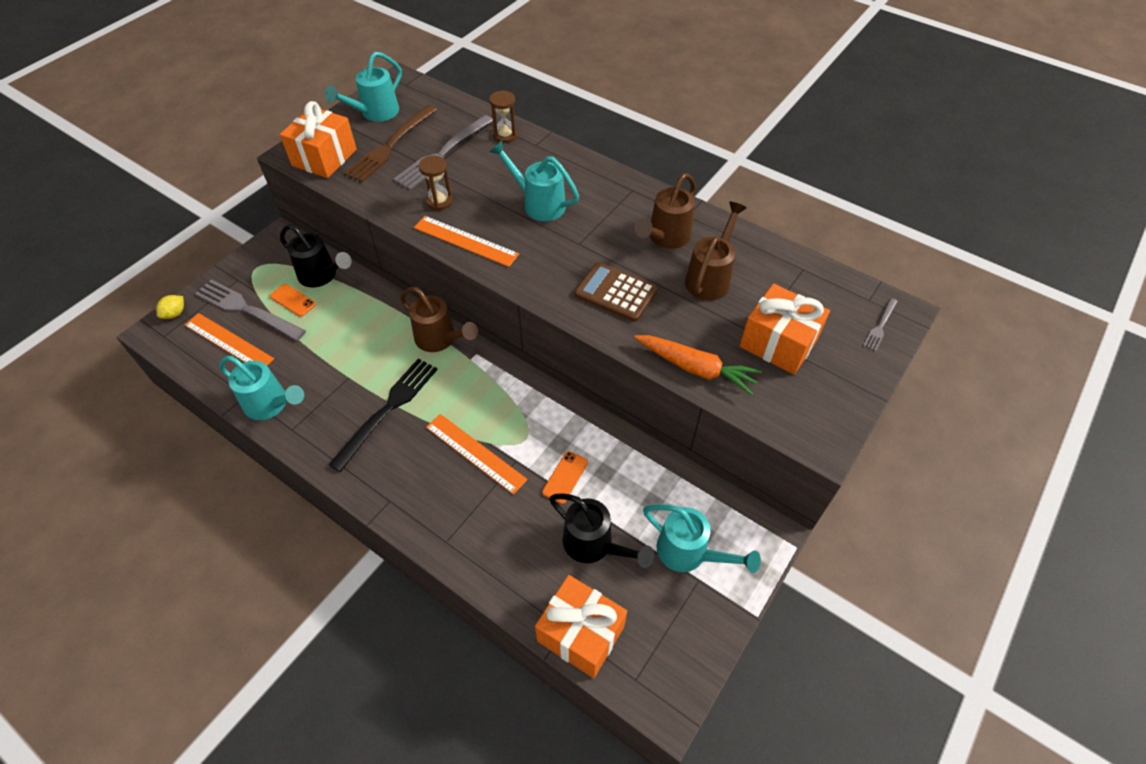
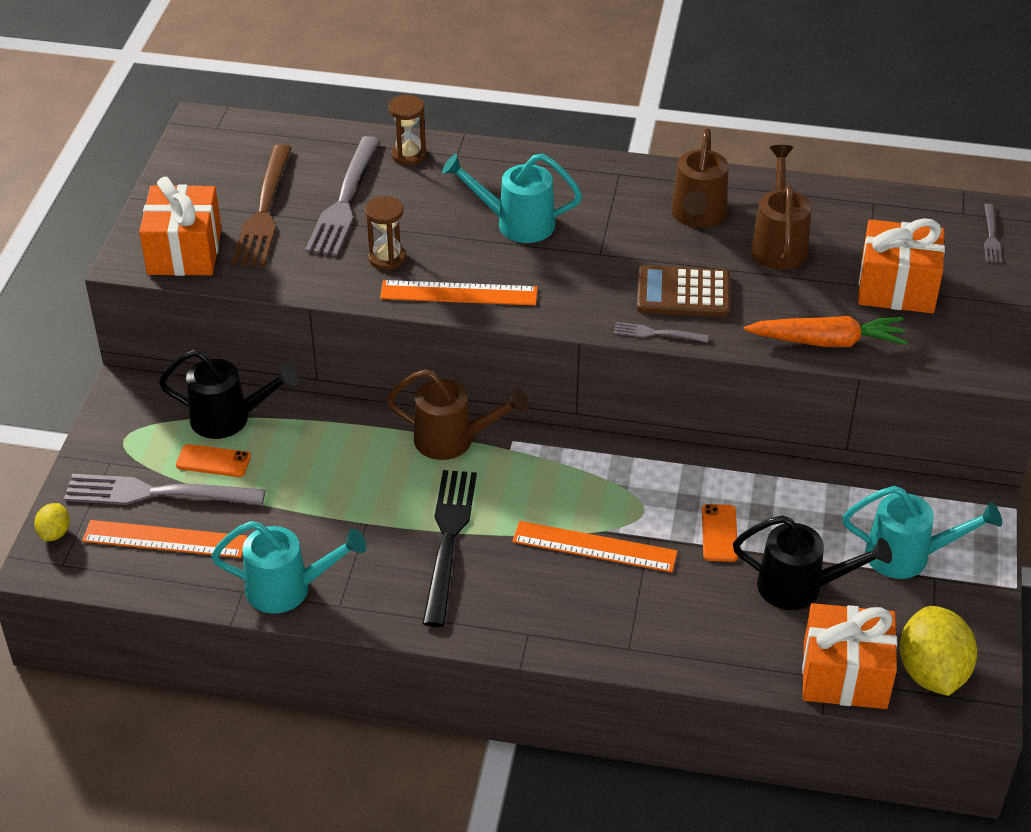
camera: 25 degrees left, 10 degrees down
turquoise watering can [325,52,402,122] -> none
none -> grey fork [614,322,709,342]
none -> yellow lemon [900,606,977,696]

